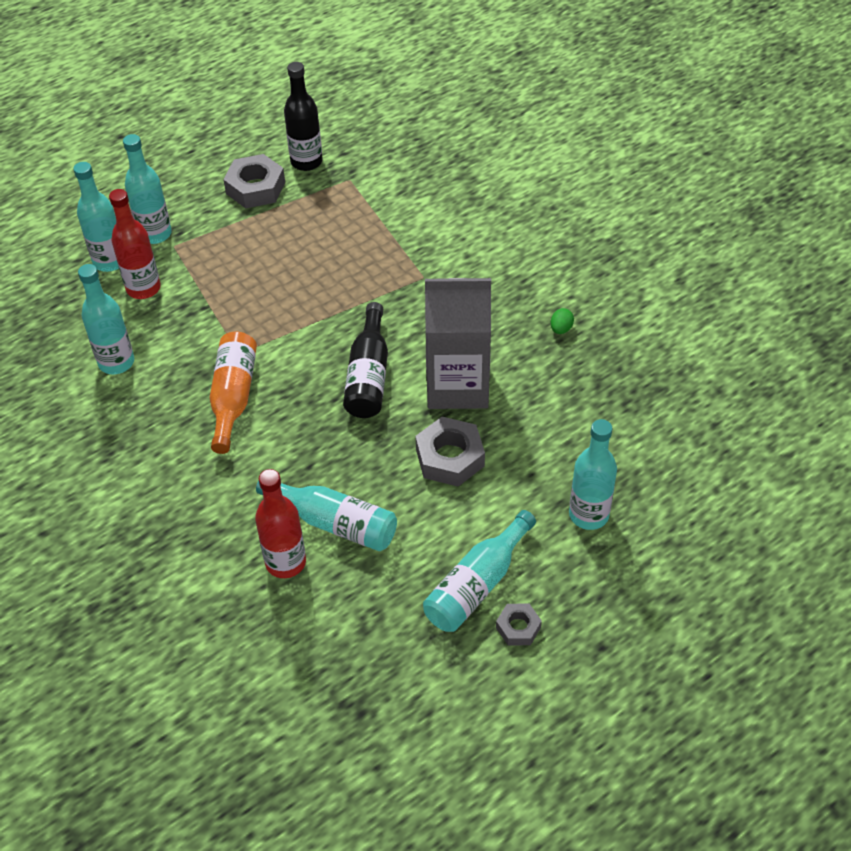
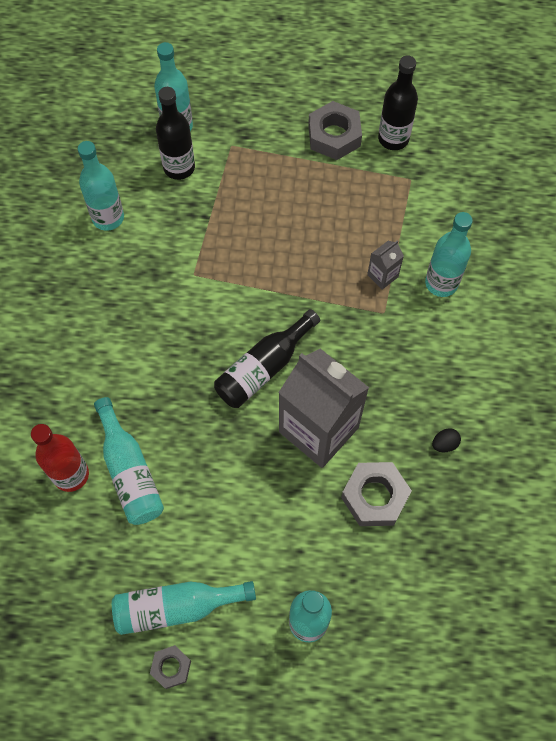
camera: 40 degrees right, 15 degrees up
red bottle [109,189,161,299] -> black bottle [156,87,195,180]
turquoise bottle [123,134,172,244] -> turquoise bottle moved to [425,212,473,297]
orange bottle [210,331,257,454] -> none
grey nut [415,417,485,487] -> grey nut moved to [341,462,412,526]
green egg [551,308,574,334] -> black egg [432,428,461,452]
none -> grey carton [367,241,404,290]

